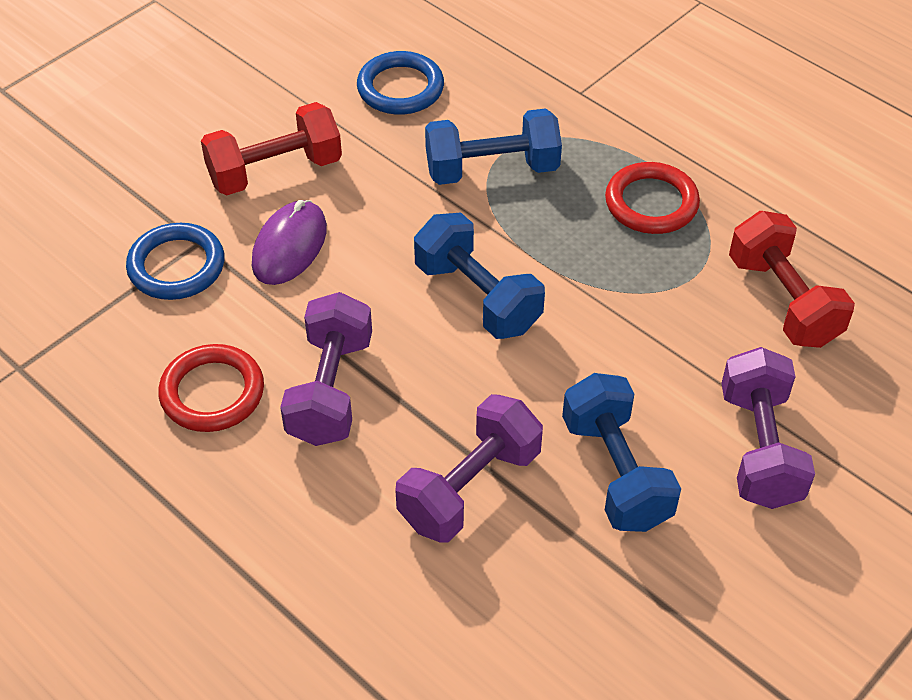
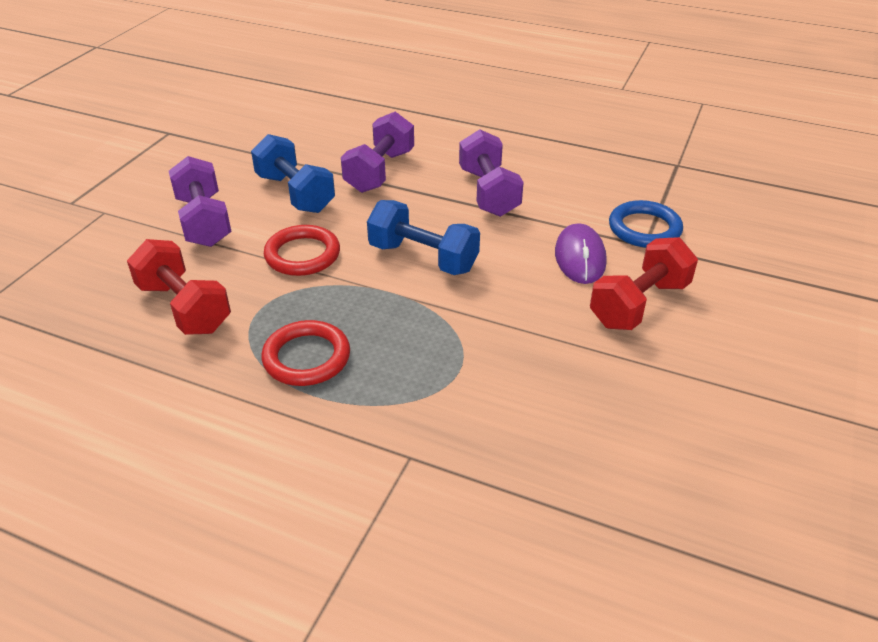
camera: 160 degrees right, 10 degrees down
red ring [158,344,264,432] -> red ring moved to [264,225,340,276]
blue ring [357,51,444,115] -> none
blue dumbbell [425,108,562,185] -> none

